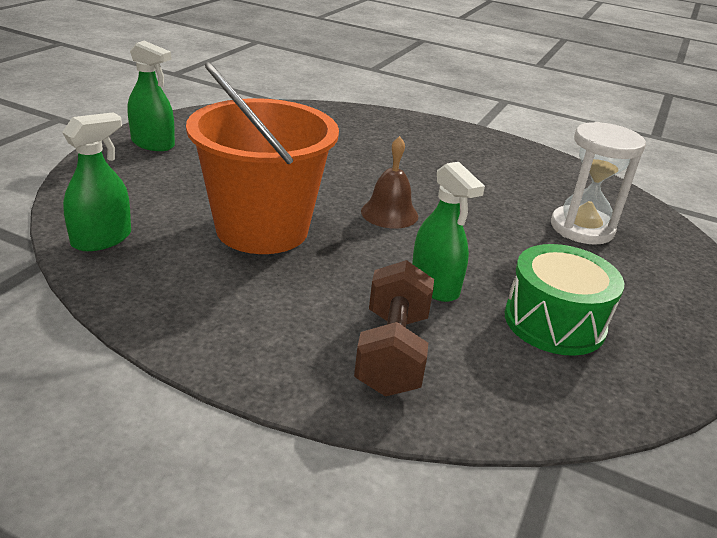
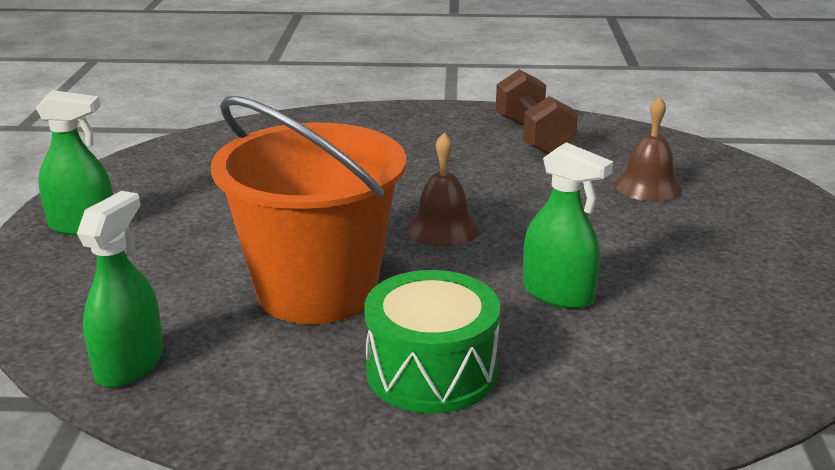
camera: 20 degrees left, 5 degrees down
brown dumbbell [354,260,434,397] -> brown dumbbell moved to [496,69,578,154]
green drum [505,244,624,356] -> green drum moved to [364,270,500,414]
white hourglass [551,122,646,245] -> brown bell [614,96,682,202]

